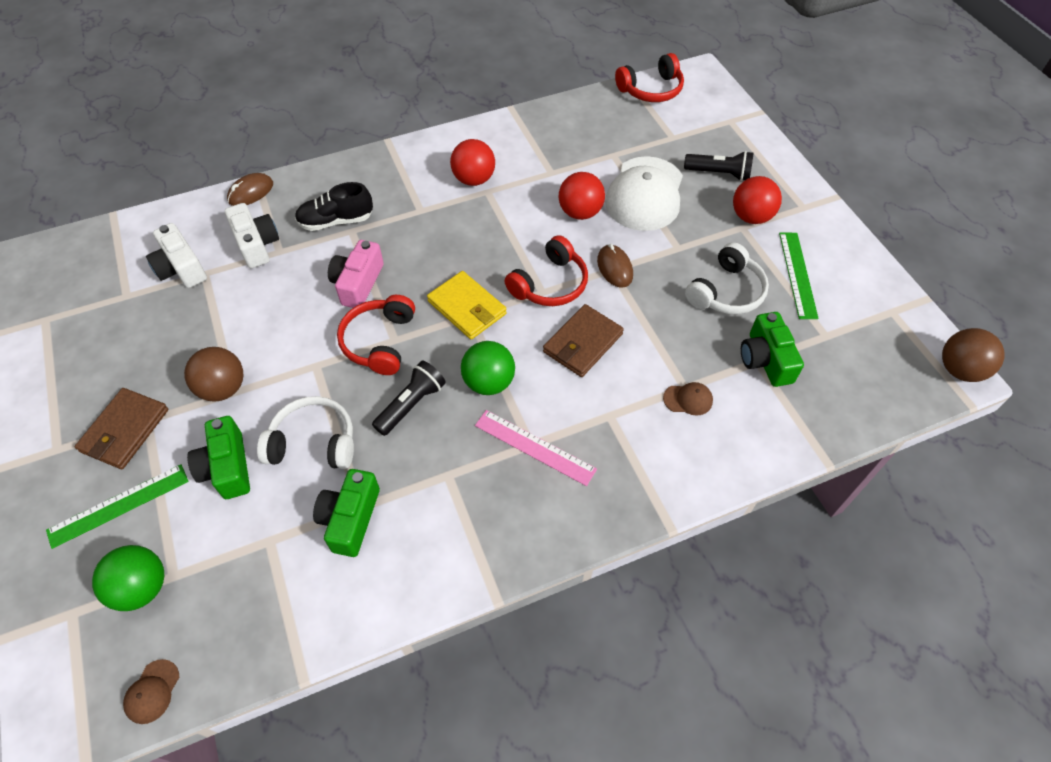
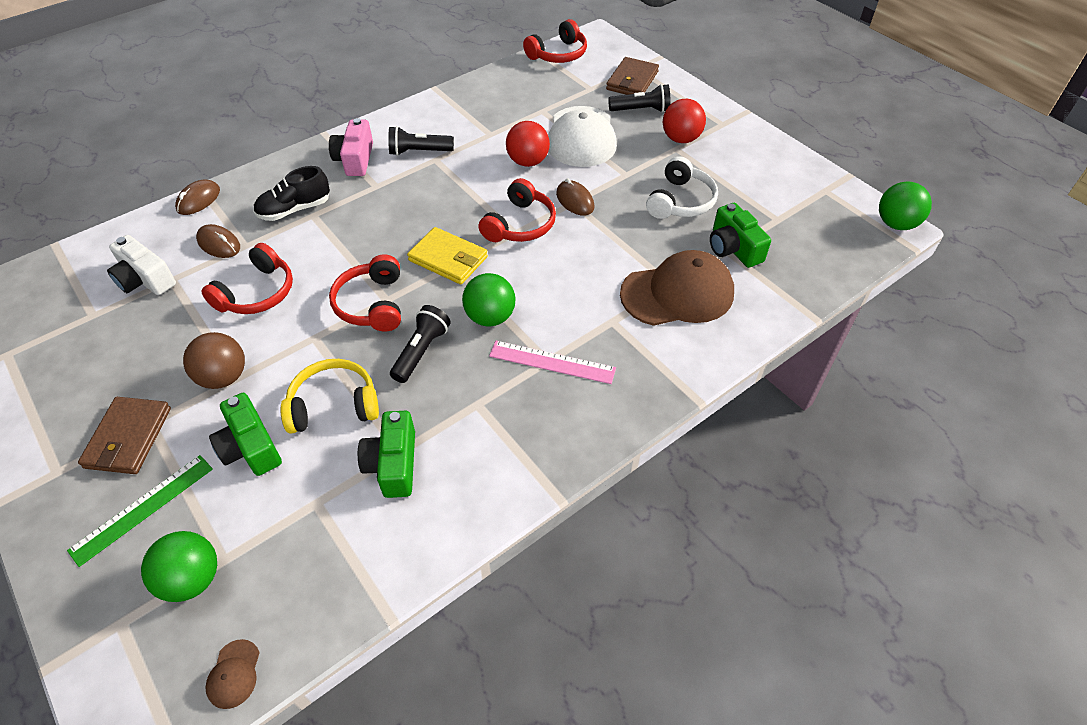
camera: 15 degrees left, 5 degrees down
white camera [225,203,279,268] -> brown mouse [196,224,240,258]
white headphones [257,396,354,469] -> yellow headphones [280,359,379,434]
pink camera [328,240,384,308] -> pink camera moved to [329,118,373,176]
red ball [450,139,495,186] -> black flashlight [388,126,454,156]
brown wallet [543,304,624,377] -> brown wallet moved to [606,57,659,95]
brown cap [663,382,713,416] -> brown cap [620,250,734,326], size x2.48
green ruler [779,233,819,319] -> none
brown ball [942,328,1004,382] -> green ball [879,182,932,230]
none -> red headphones [201,243,293,314]

